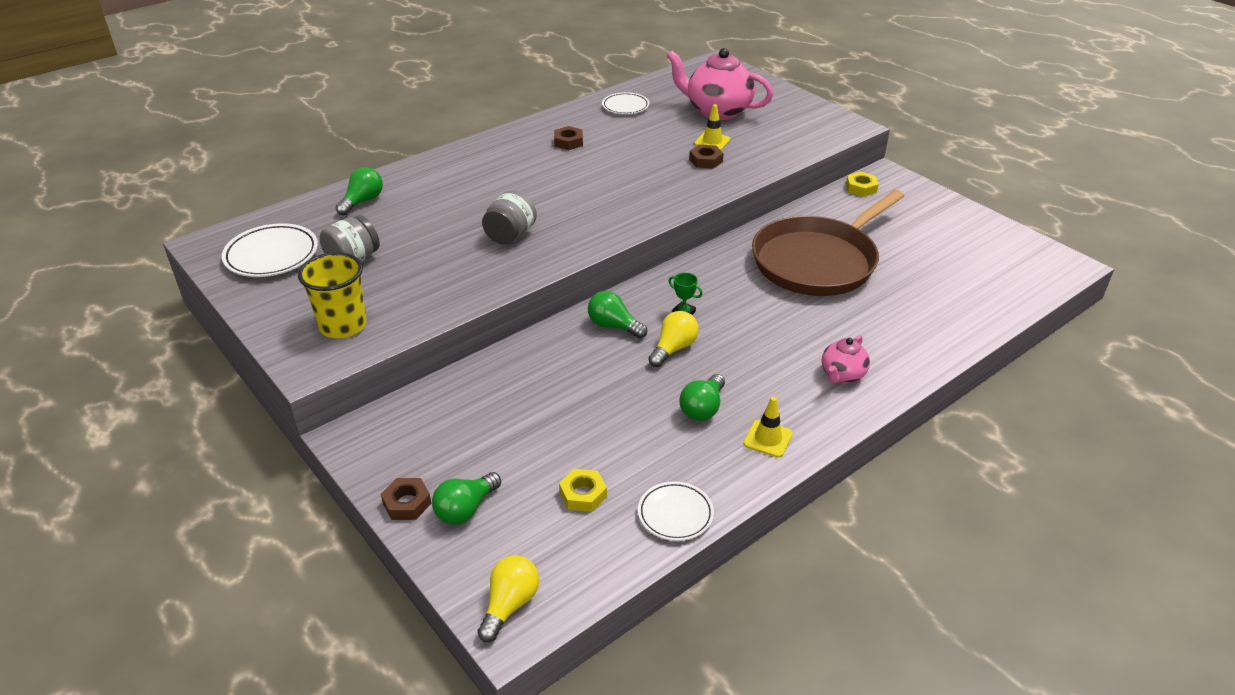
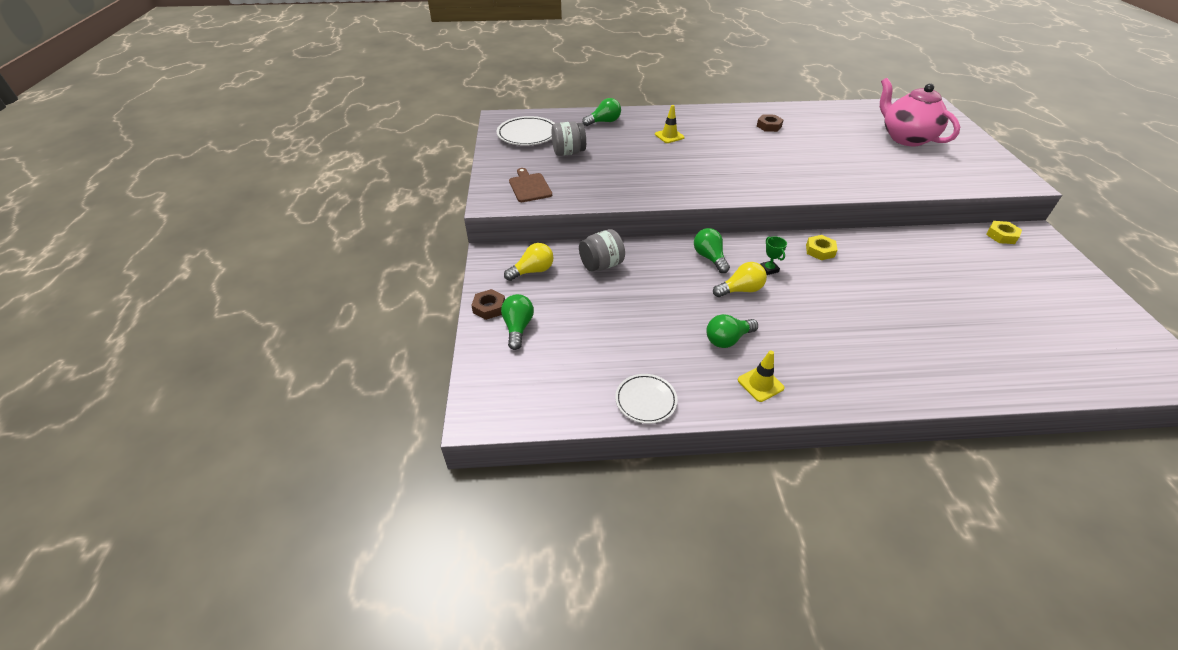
camera: 35 degrees right, 5 degrees up
yellow cup [298,252,367,338] -> brown cutting board [509,168,552,202]
green light bulb [432,472,501,525] -> green light bulb turned 105 degrees clockwise [501,294,534,350]
yellow light bulb [477,555,539,642] -> yellow light bulb moved to [504,243,554,281]
grey jar [482,190,537,245] -> grey jar moved to [579,229,625,272]
yellow nut [559,469,607,512] -> yellow nut moved to [806,235,837,260]
white plate [602,92,649,114] -> none
brown nut [689,144,724,169] -> none
yellow traffic cone [695,104,730,150] -> yellow traffic cone moved to [655,105,685,143]
brown pan [752,190,904,296] -> none
pink teapot [822,335,870,383] -> none

